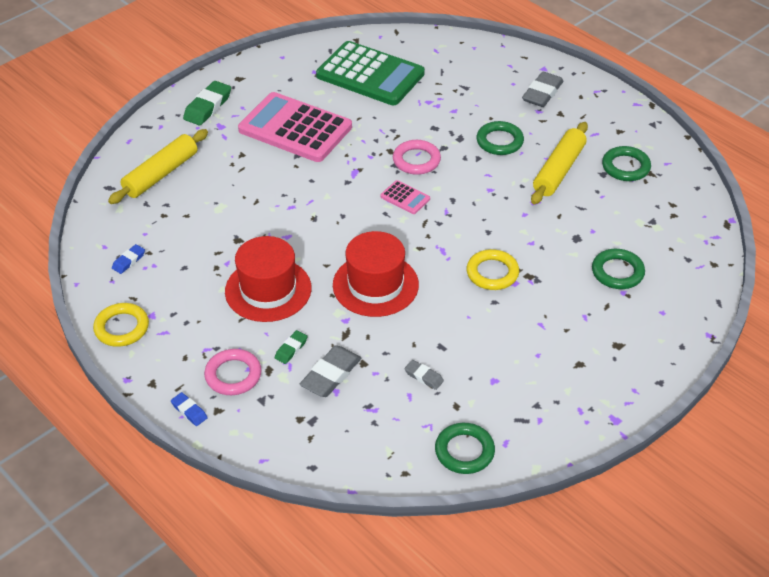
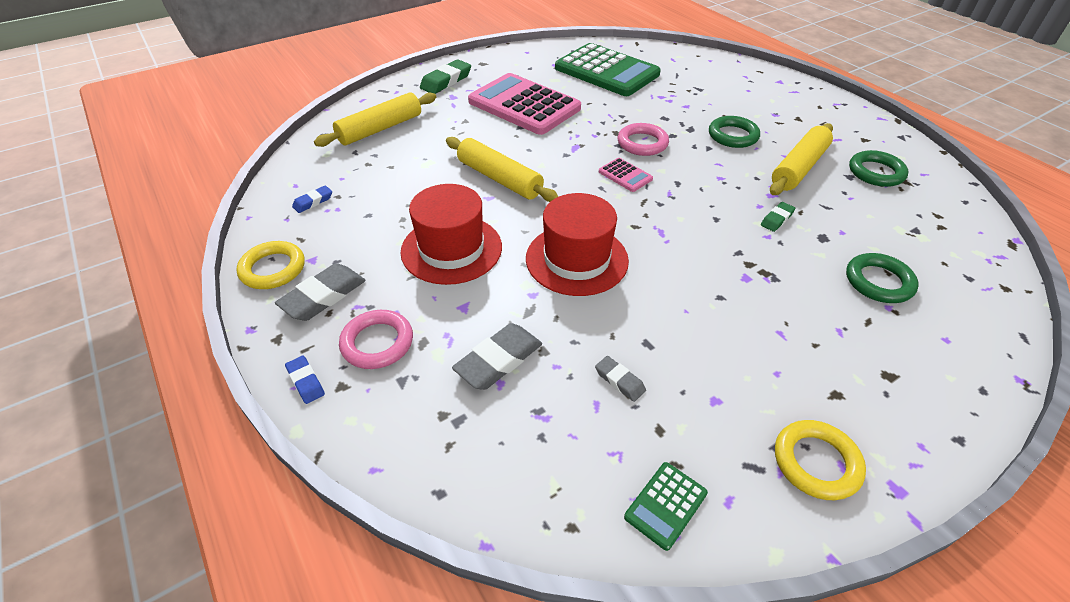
camera: 10 degrees right, 0 degrees up
green eraser [275,330,308,364] -> green eraser moved to [761,202,795,232]
green ring [435,423,495,474] -> green calculator [624,462,708,551]
yellow ring [466,249,519,290] -> yellow ring moved to [775,420,866,500]
grey eraser [522,72,564,107] -> grey eraser moved to [275,263,366,321]
none -> yellow rolling pin [446,137,559,202]

